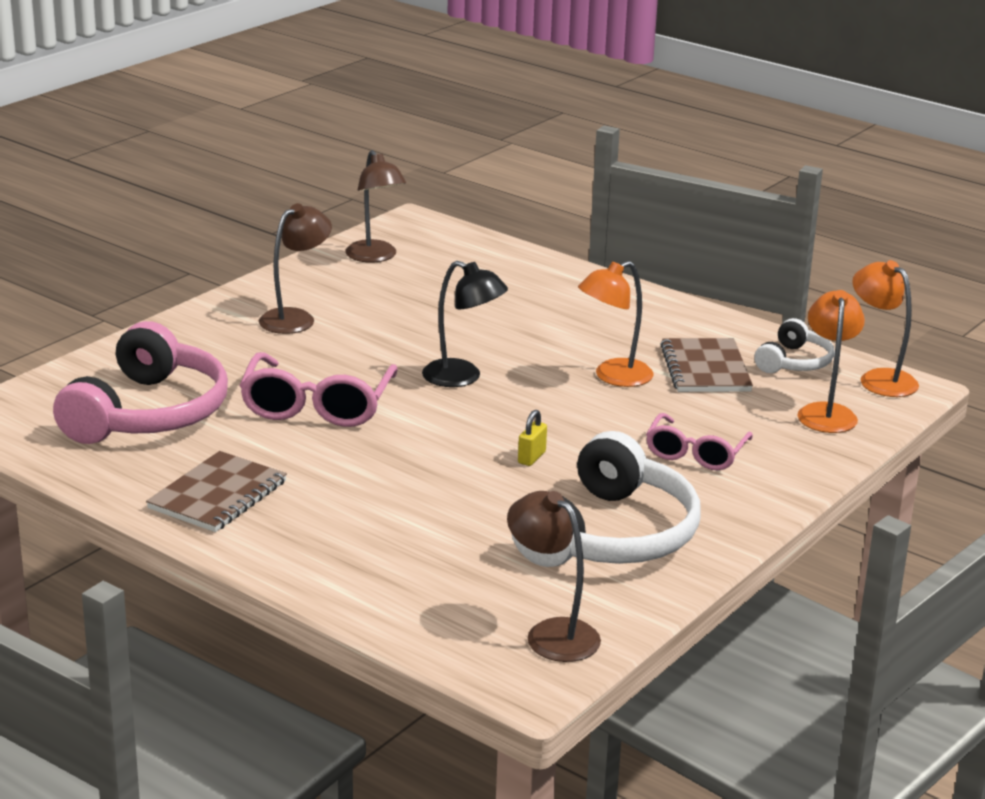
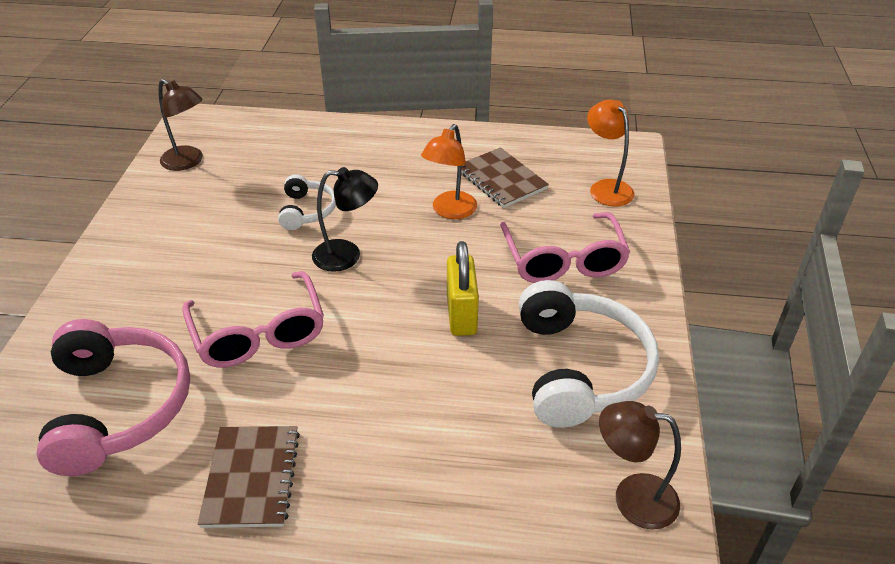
camera: 30 degrees left, 15 degrees up
brown lamp [259,203,332,334] -> none
yellow padlock [518,410,547,466] -> yellow padlock [447,241,479,336], size x2.04
pink glasses [646,413,753,470] -> pink glasses [500,212,630,283], size x1.55
white headphones [755,318,835,373] -> white headphones moved to [278,174,336,230]
orange lamp [852,260,919,397] -> none

